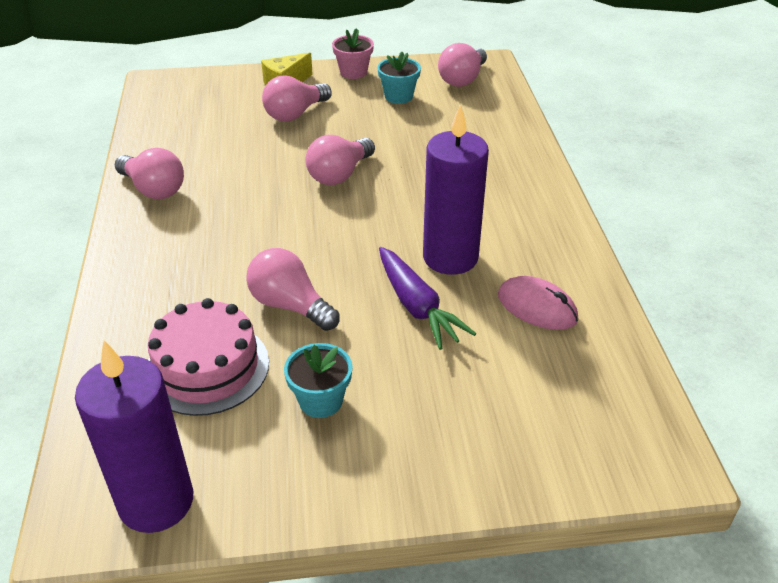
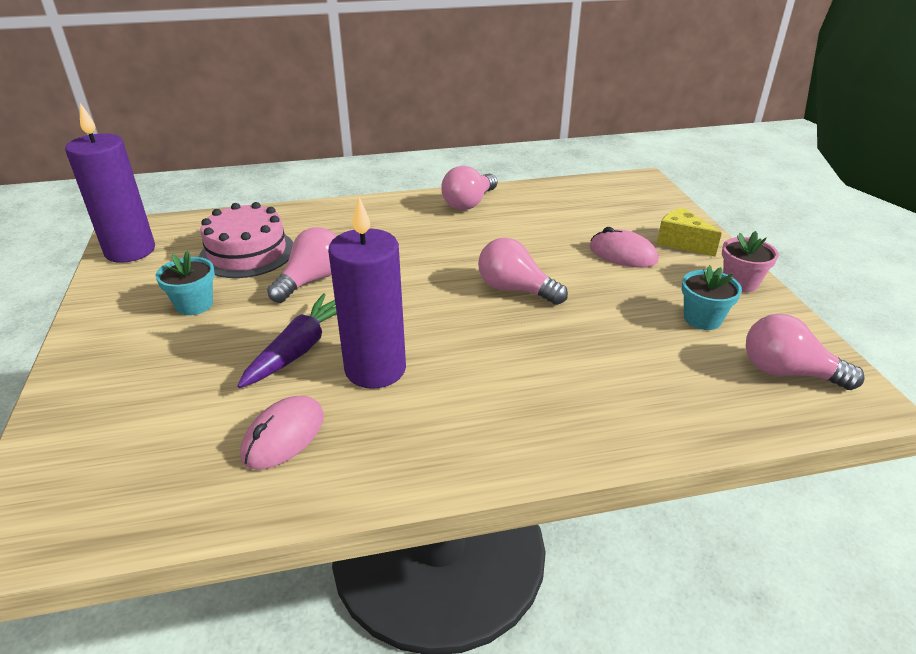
camera: 85 degrees right, 5 degrees down
pink light bulb [262,75,332,122] -> pink mouse [589,227,659,268]
purple carrot [379,247,476,350] -> purple carrot turned 150 degrees clockwise [237,294,337,388]

